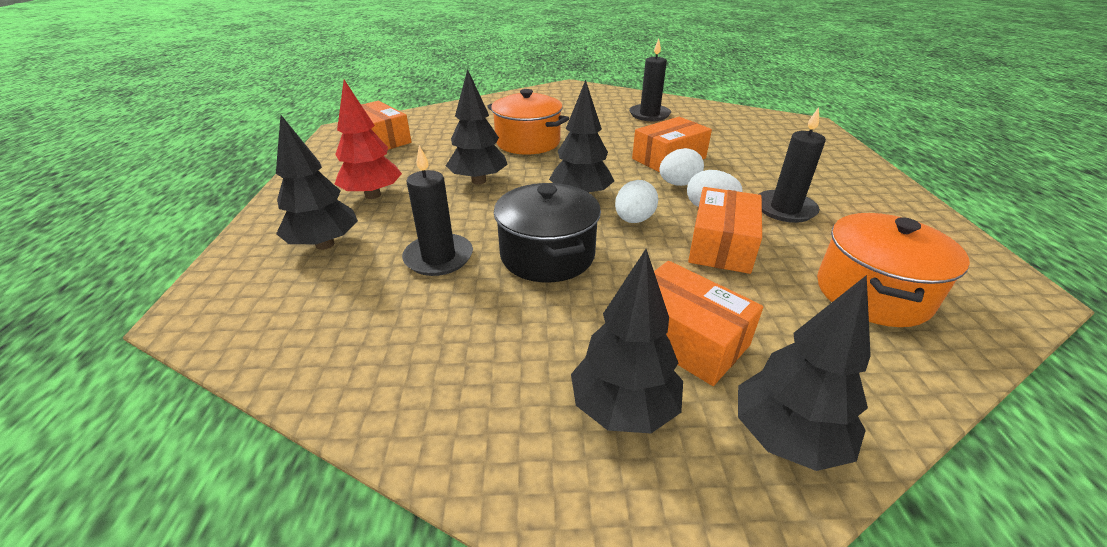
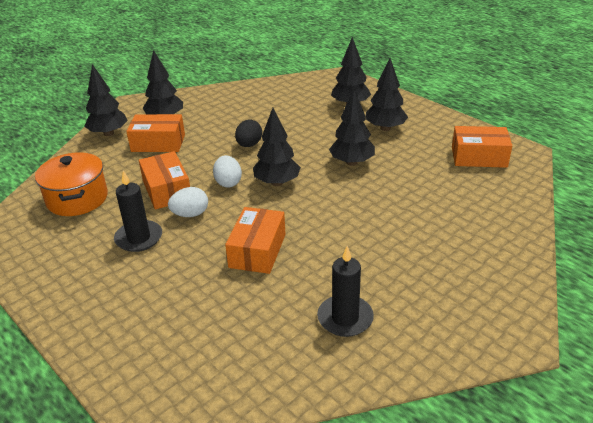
camera: 140 degrees right, 0 degrees up
red tree [334,80,402,199] -> black tree [365,58,408,131]
black candle [402,145,473,276] -> none
orange pot [487,89,569,155] -> none
black pot [494,183,601,282] -> black egg [235,120,262,147]
white egg [659,148,704,186] -> none

